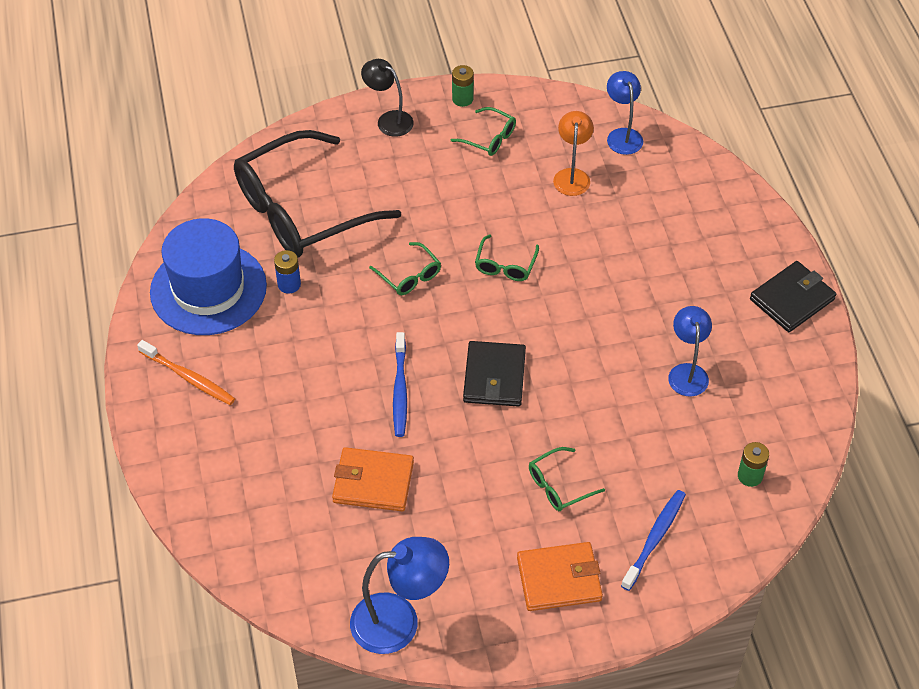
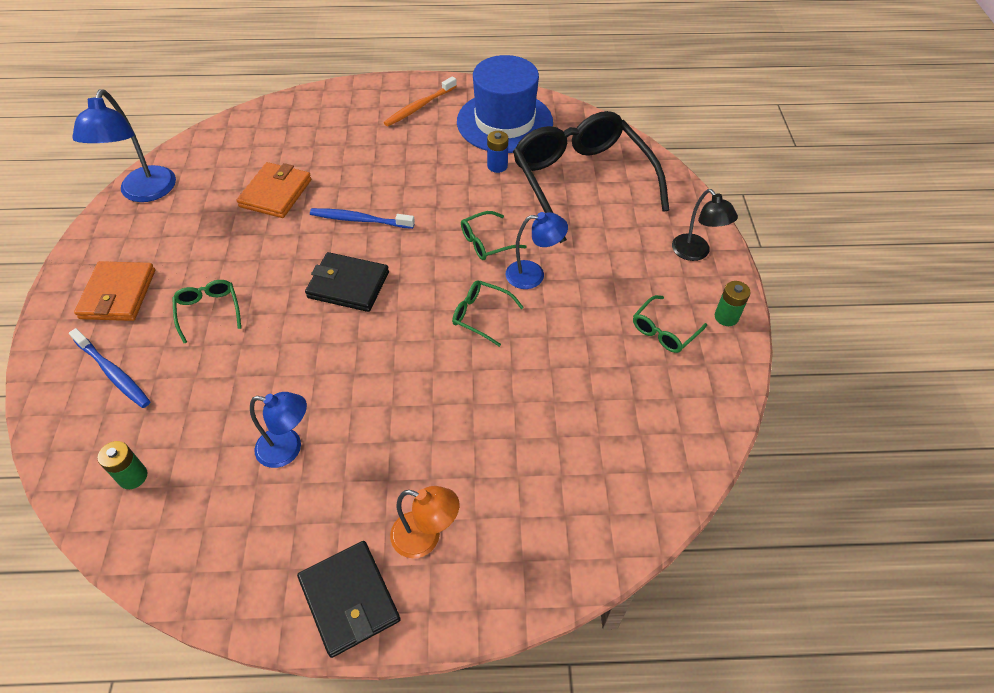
camera: 100 degrees right, 0 degrees up
black lamp [361,59,414,137] -> black lamp turned 105 degrees clockwise [672,189,738,261]
orange lamp [553,111,594,196] -> orange lamp moved to [390,486,459,558]
blue lamp [607,71,643,155] -> blue lamp moved to [506,212,568,289]

